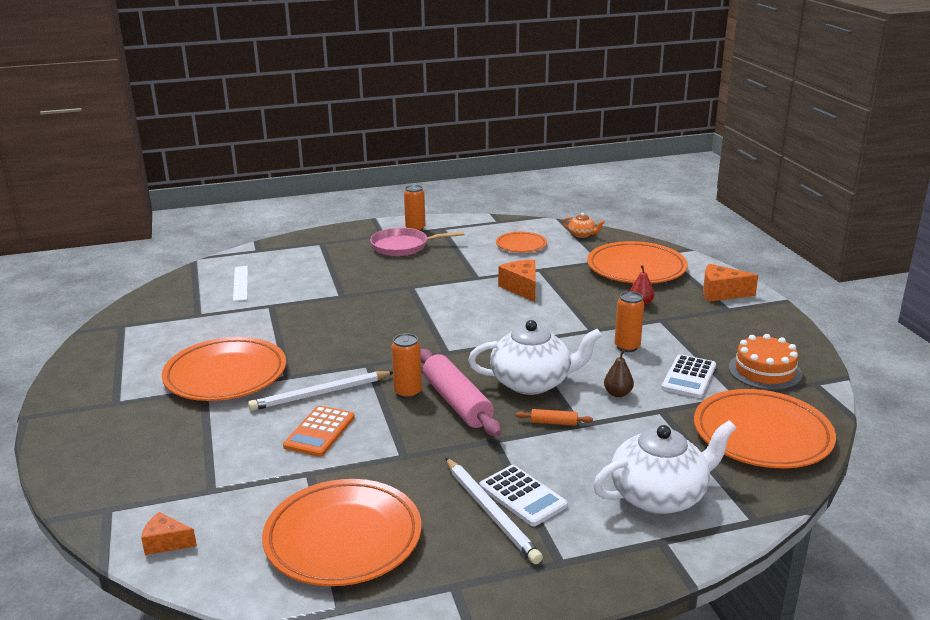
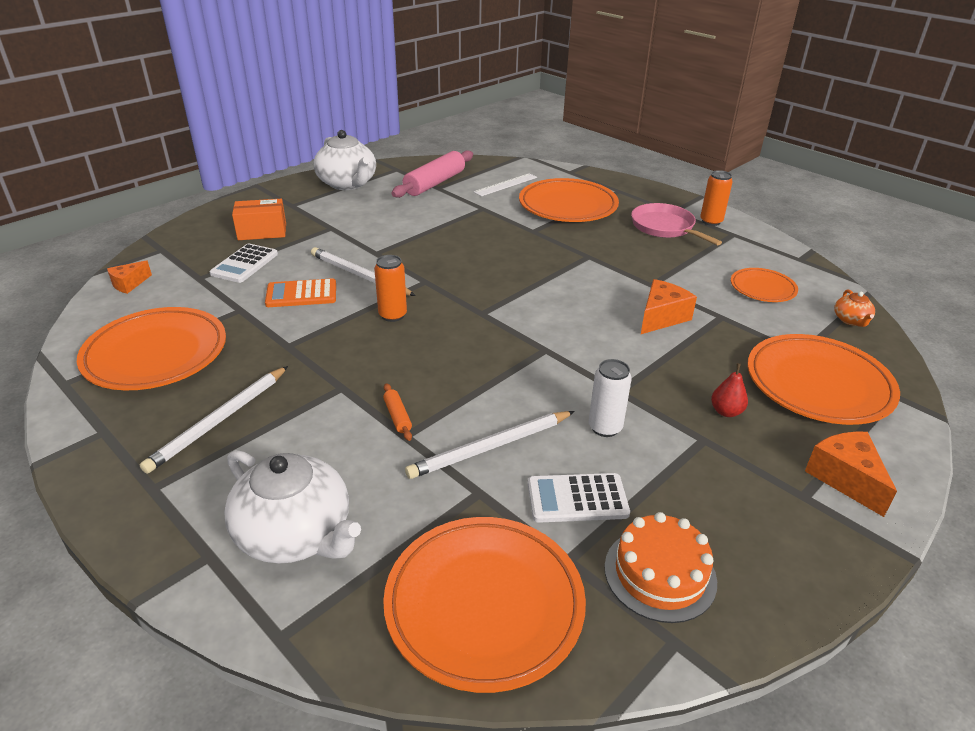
camera: 60 degrees right, 10 degrees up
orange cheese [141,512,197,555] -> orange cheese turned 120 degrees counterclockwise [107,260,152,294]
orange plate [162,337,286,401] -> orange plate moved to [519,178,619,222]
pink rolling pin [420,349,501,437] -> pink rolling pin moved to [391,150,473,198]
white teapot [468,320,602,395] -> white teapot moved to [314,130,376,190]
white calculator [479,465,568,526] -> white calculator moved to [210,243,278,283]
brown pear [604,350,634,397] -> white pencil [405,411,575,479]
orange can [615,291,644,352] -> white can [589,359,632,437]
none -> orange box [232,199,286,240]

